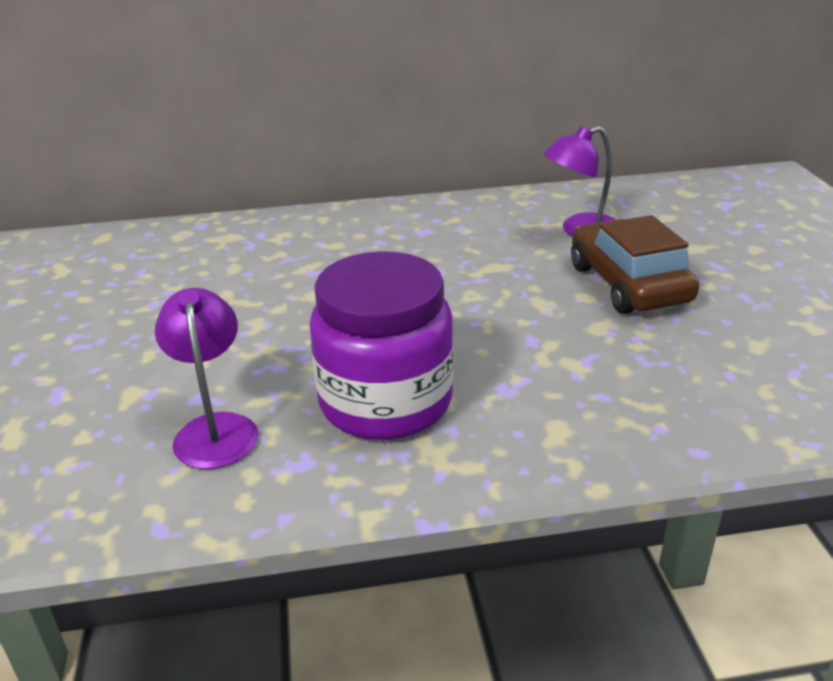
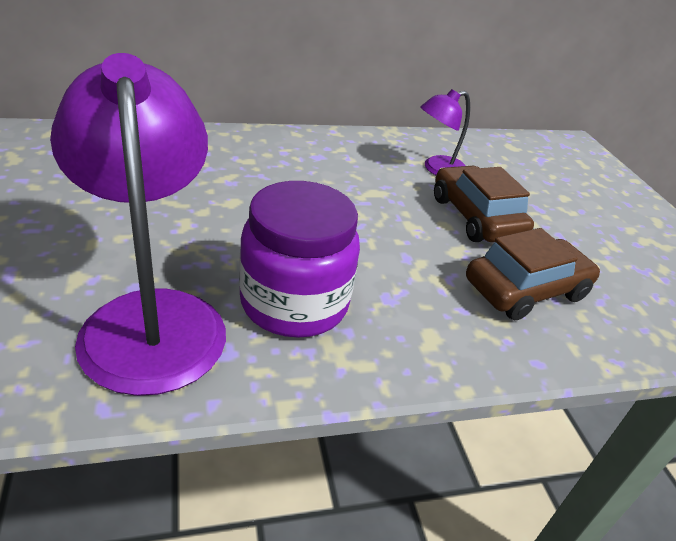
camera: 10 degrees left, 5 degrees up
purple lamp [155,288,259,469] -> purple lamp [50,53,226,396], size x1.96
none -> brown car [466,228,600,320]

